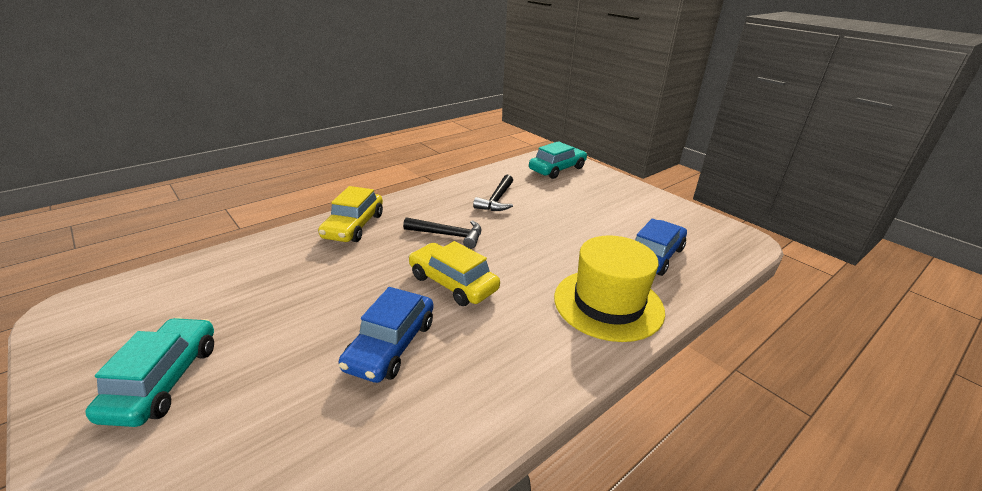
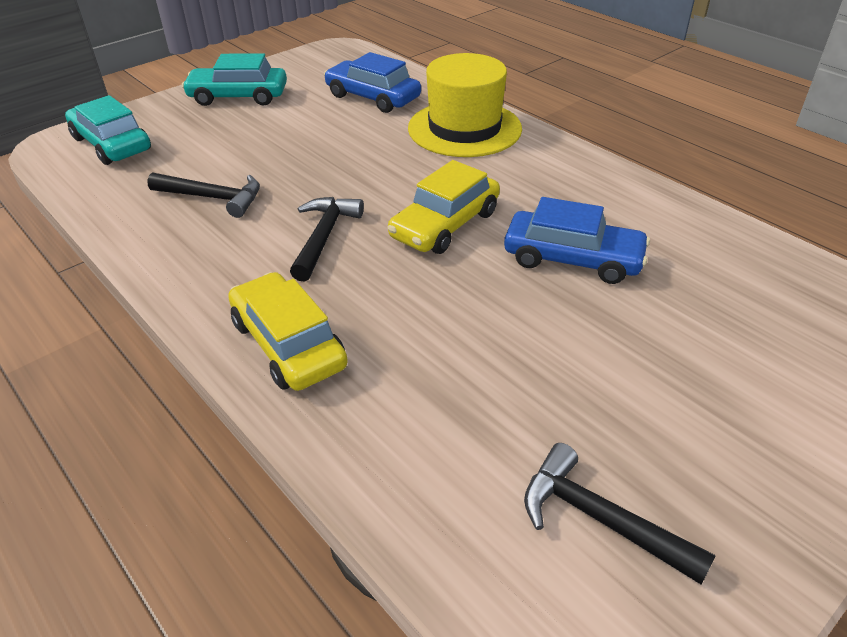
camera: 90 degrees left, 10 degrees up
turquoise car [85,317,214,427] -> turquoise car moved to [182,53,287,106]
yellow car [318,186,383,242] -> yellow car turned 135 degrees counterclockwise [228,272,348,391]
none -> black hammer [524,443,716,584]

